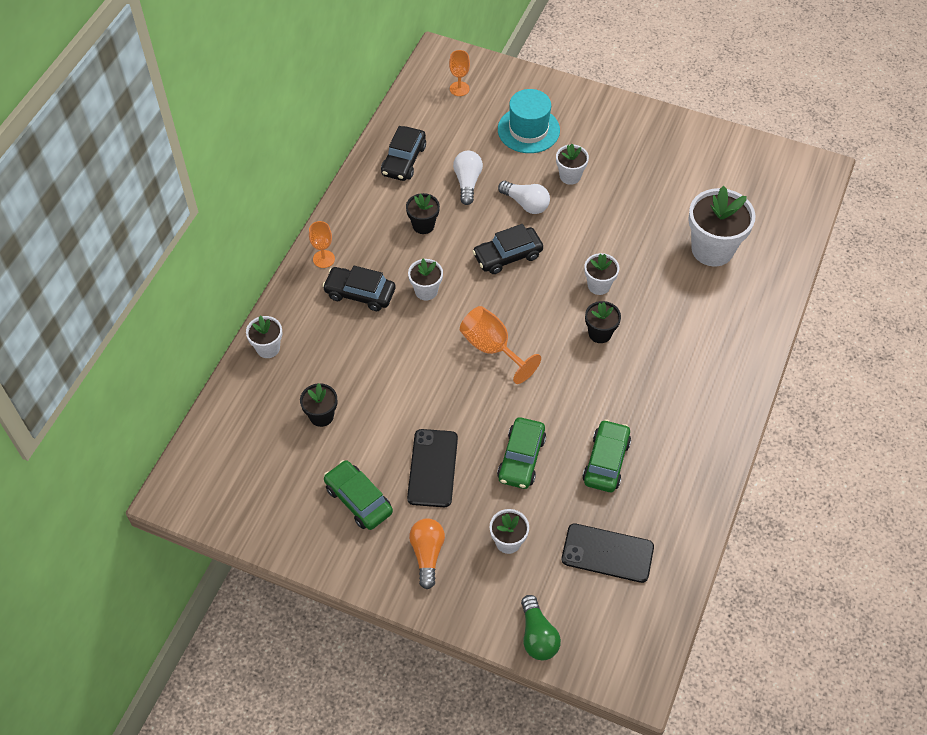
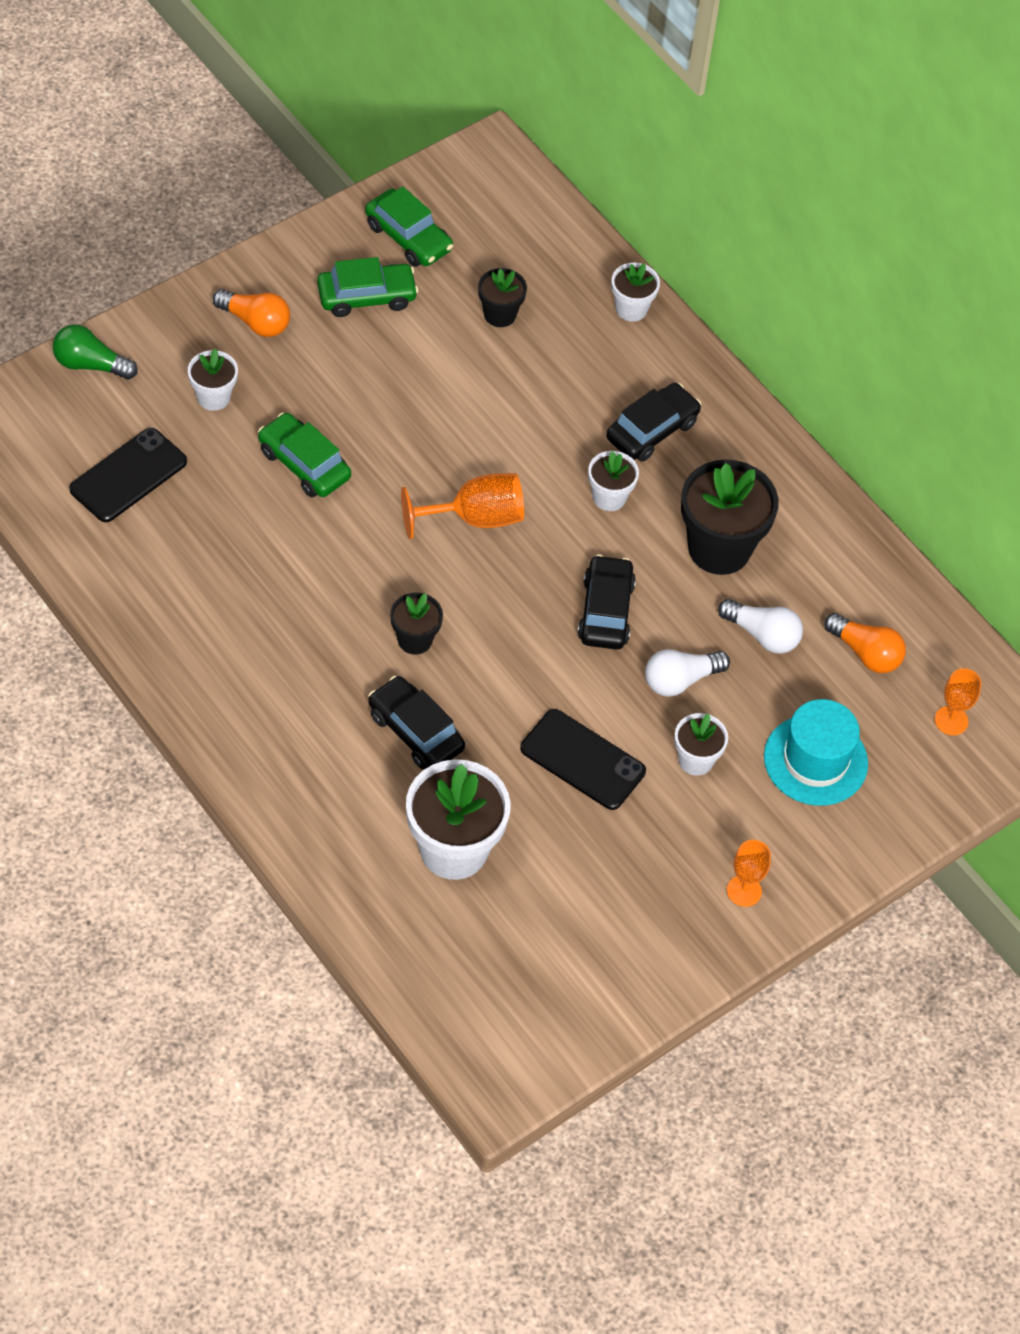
camera: 115 degrees right, 0 degrees up
orange goblet [309,221,335,268] -> orange goblet moved to [727,840,771,907]
black car [381,126,426,181] -> black car moved to [368,676,465,769]
black flower pot [406,193,440,234] -> black flower pot [681,460,779,575], size x1.88
black phone [407,429,458,507] -> black phone moved to [520,709,646,810]
green car [583,419,631,492] -> green car moved to [365,186,453,267]
white flower pot [584,253,619,295] -> none
none -> orange light bulb [824,613,906,673]

